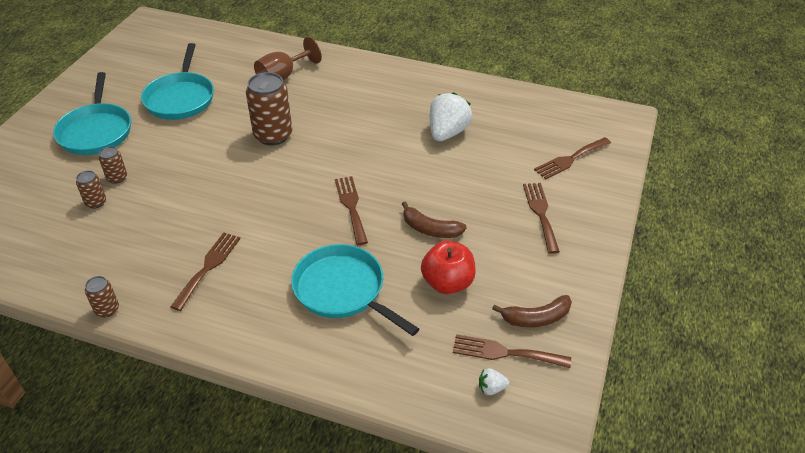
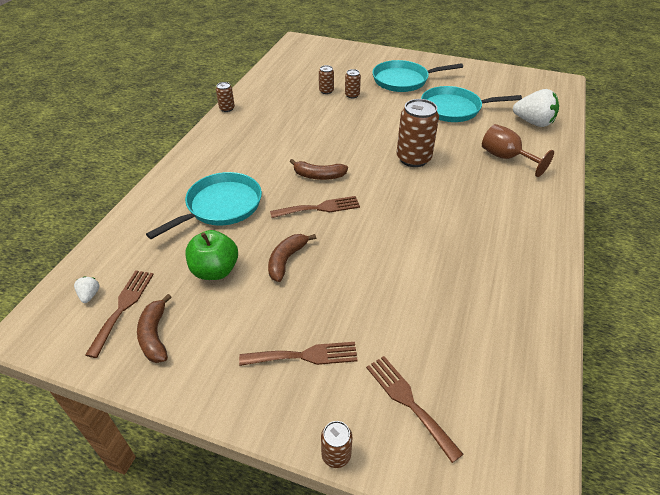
camera: 90 degrees right, 0 degrees up
brown fork [170,232,241,311] -> none
red apple [421,241,476,294] -> green apple [185,230,238,280]
white strawberry [430,92,472,141] -> white strawberry moved to [513,89,559,127]
none -> brown banana [289,159,348,180]
none -> brown can [321,421,352,468]

